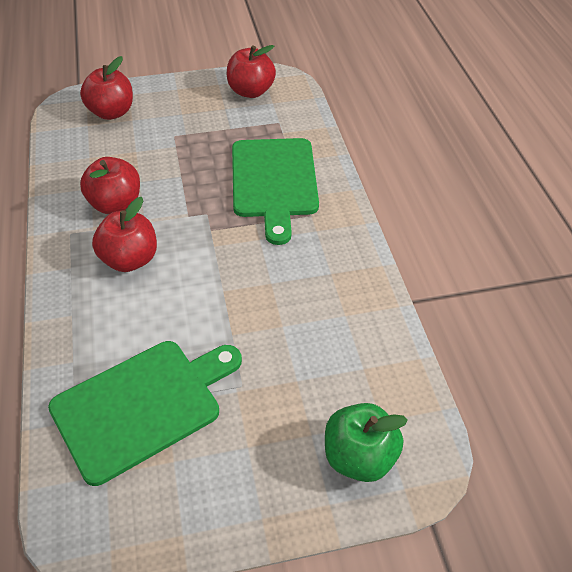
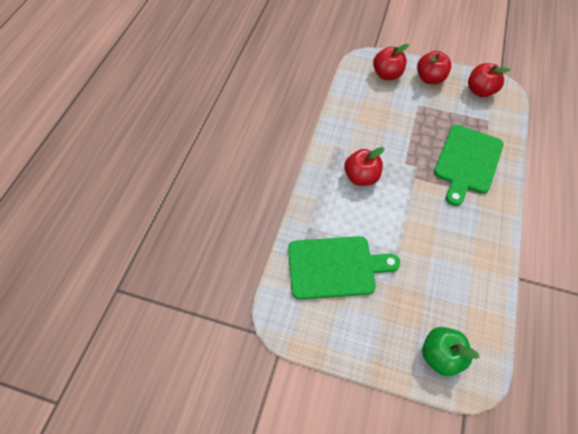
camera: 30 degrees right, 10 degrees up
red apple [80,157,140,214] -> red apple moved to [417,51,452,84]

